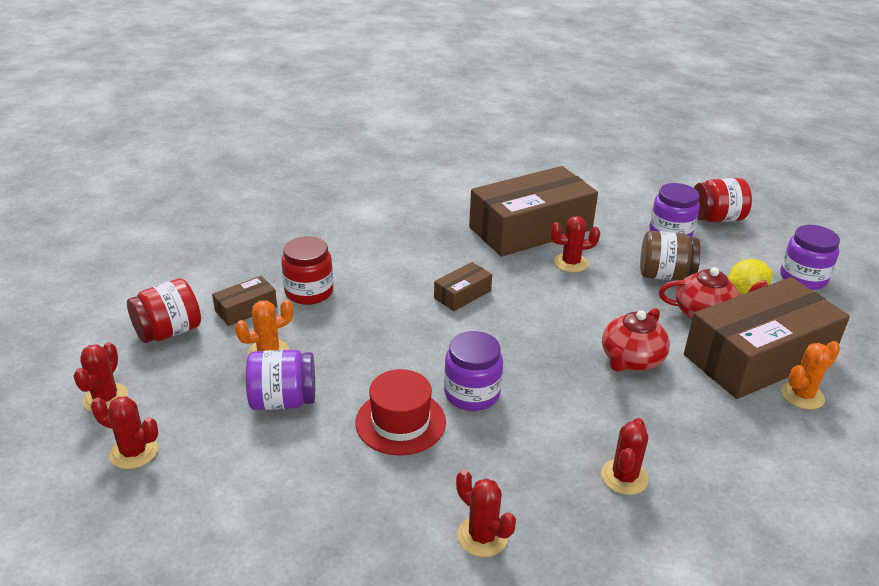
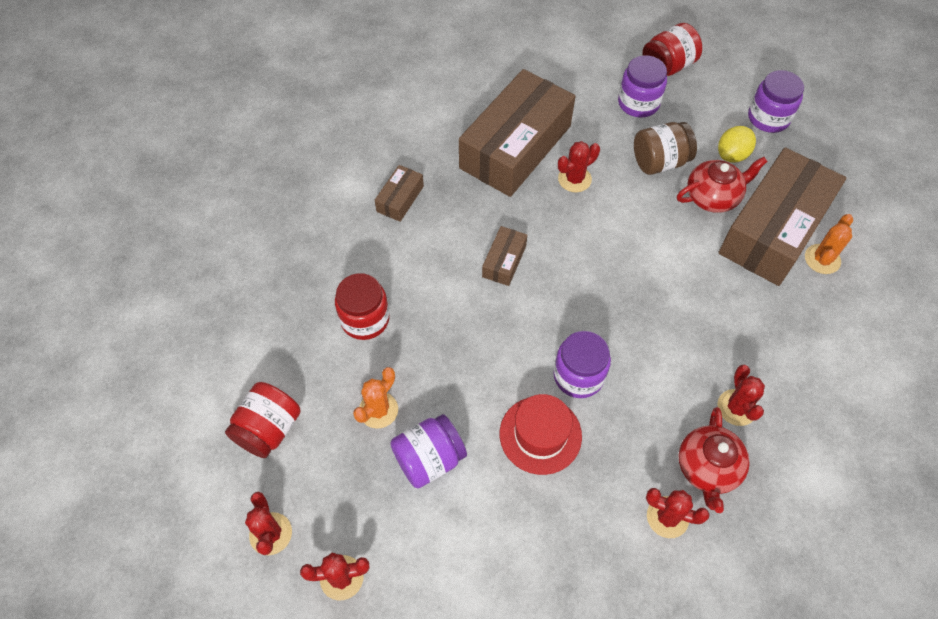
camera: 25 degrees left, 25 degrees up
brown box [212,276,277,326] -> brown box moved to [375,165,424,222]
red teapot [602,308,670,372] -> red teapot moved to [678,407,750,513]

